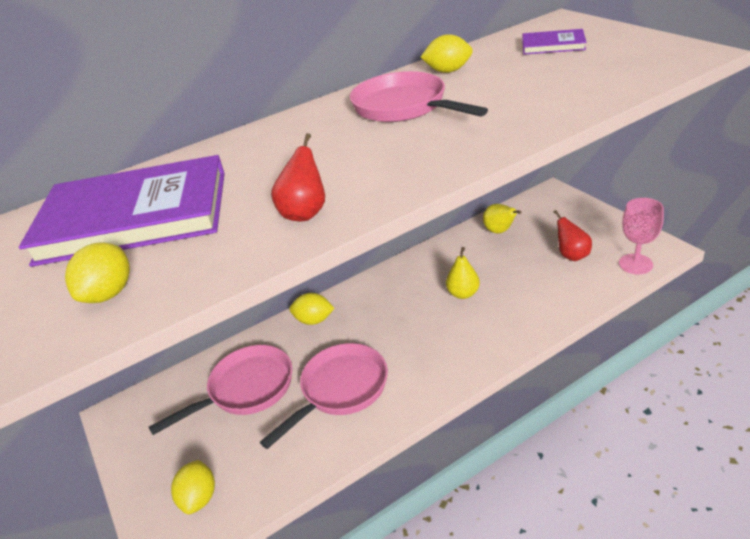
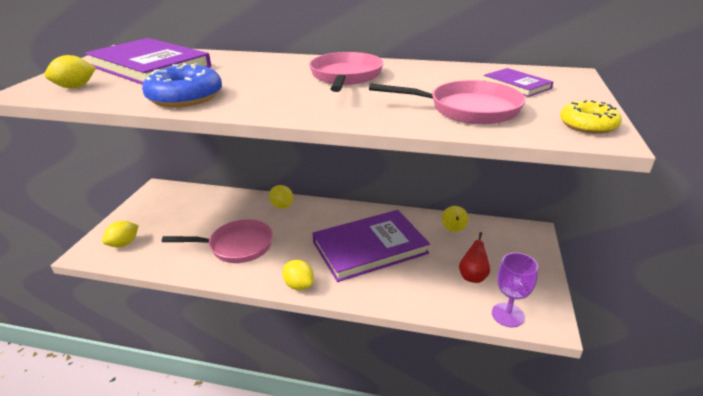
camera: 40 degrees right, 5 degrees down
pink pan [149,345,292,435] -> pink pan moved to [369,80,526,125]
red pear [271,133,325,221] -> blue donut [142,63,222,107]
yellow lemon [420,34,473,73] -> yellow lemon moved to [282,260,314,290]
yellow pear [446,247,480,299] -> purple book [312,210,430,282]
pink goblet [619,198,664,275] -> purple goblet [492,253,538,327]
none -> yellow donut [560,100,622,134]

